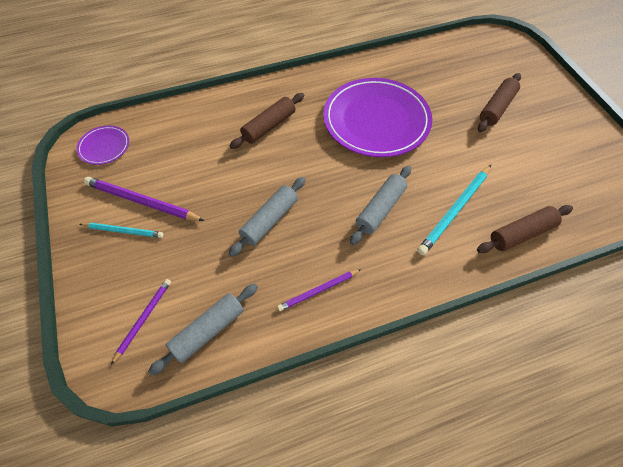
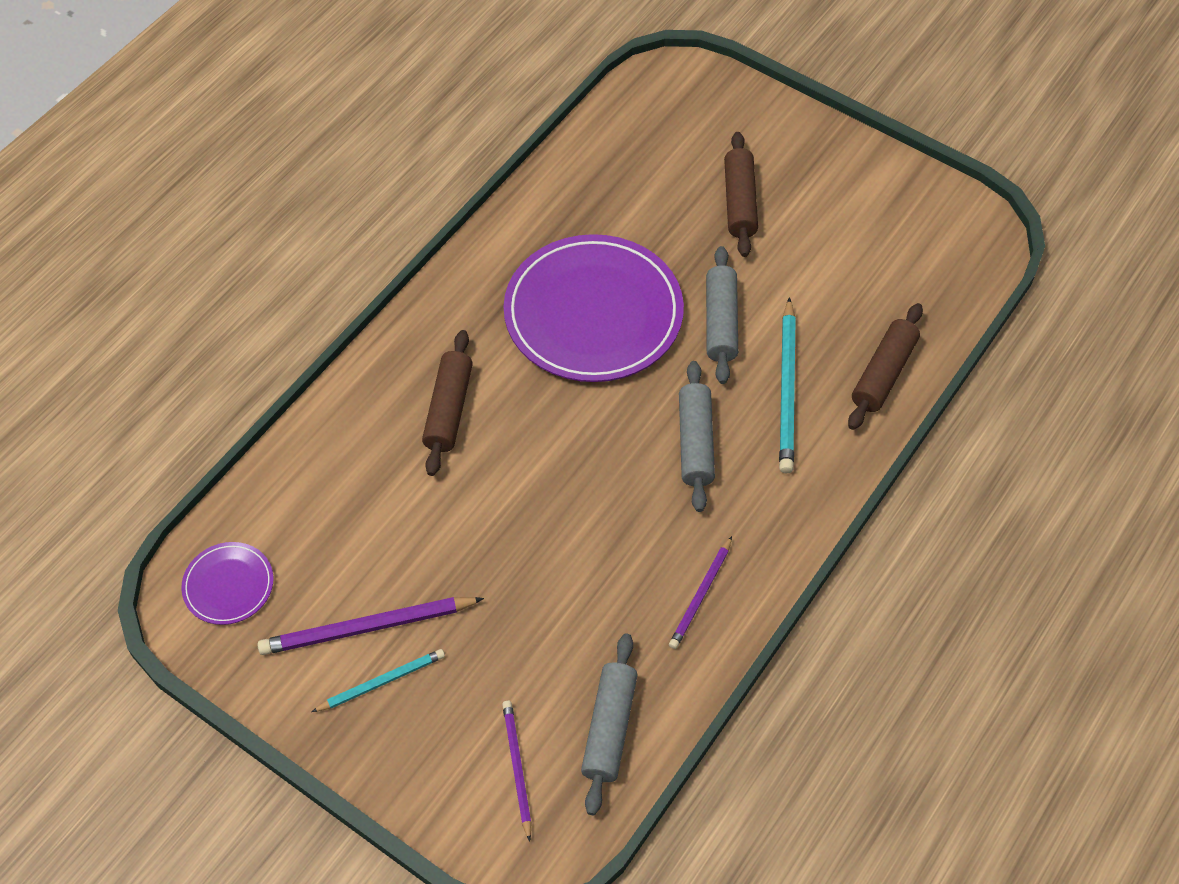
camera: 35 degrees left, 0 degrees up
grey rolling pin [229,177,306,257] -> grey rolling pin moved to [706,246,738,384]

